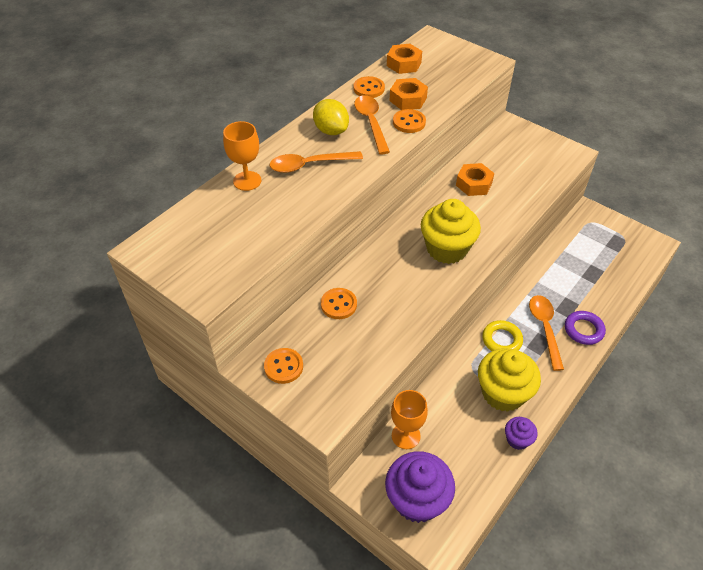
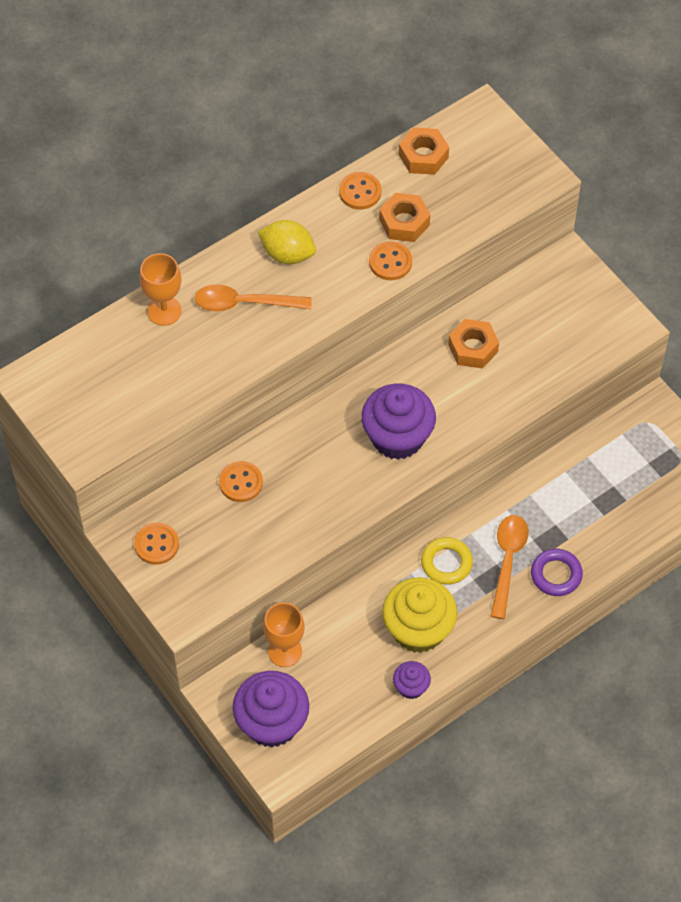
camera: 15 degrees right, 10 degrees up
yellow lemon [313,99,349,135] -> yellow lemon turned 45 degrees counterclockwise [258,220,316,264]
orange spoon [354,95,390,155] -> none
yellow cupcake [421,199,481,264] -> purple cupcake [361,384,436,460]

